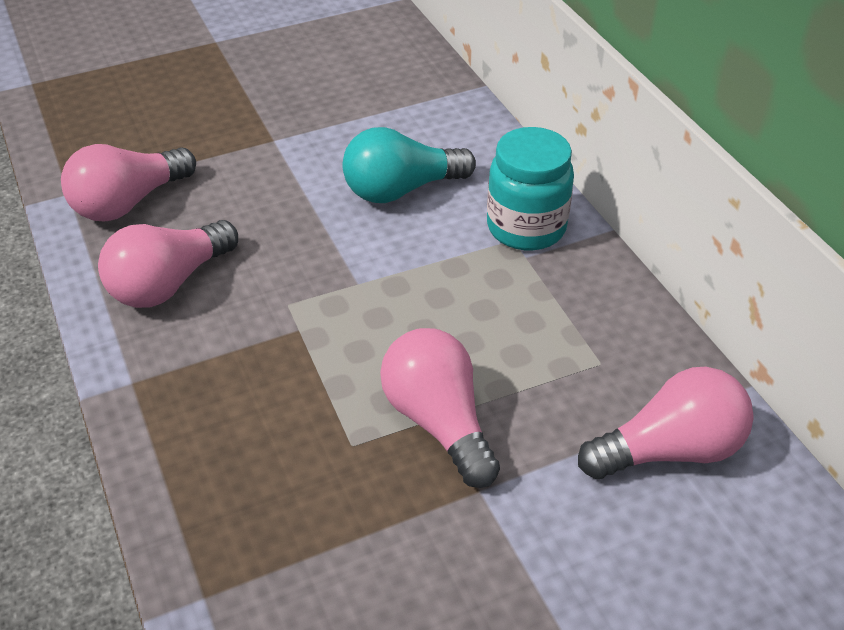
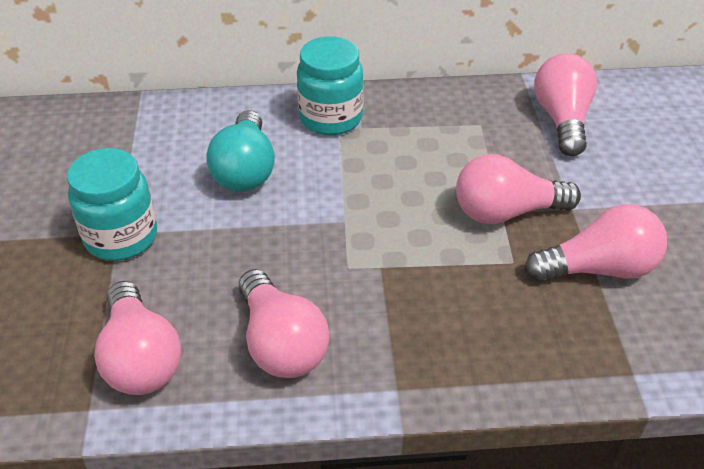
camera: 70 degrees left, 0 degrees up
none -> turquoise jar [67,148,157,261]
none -> pink light bulb [525,204,667,282]

